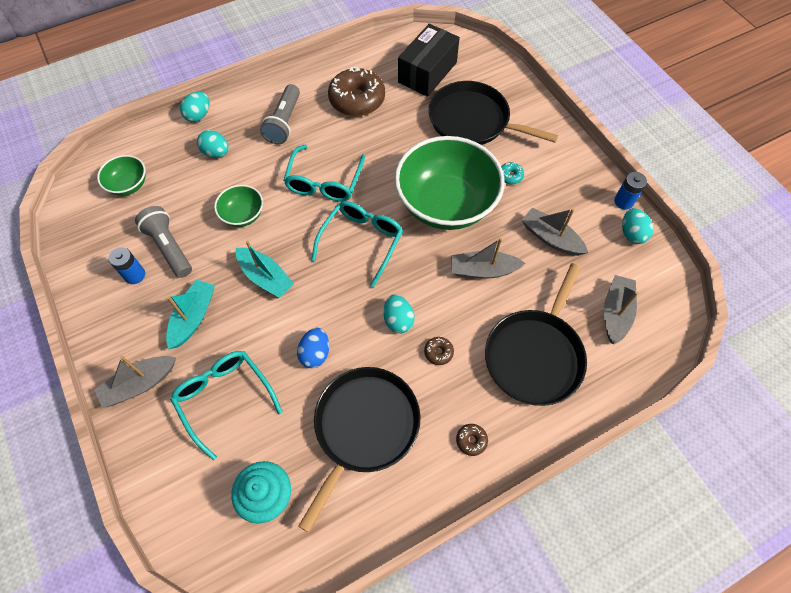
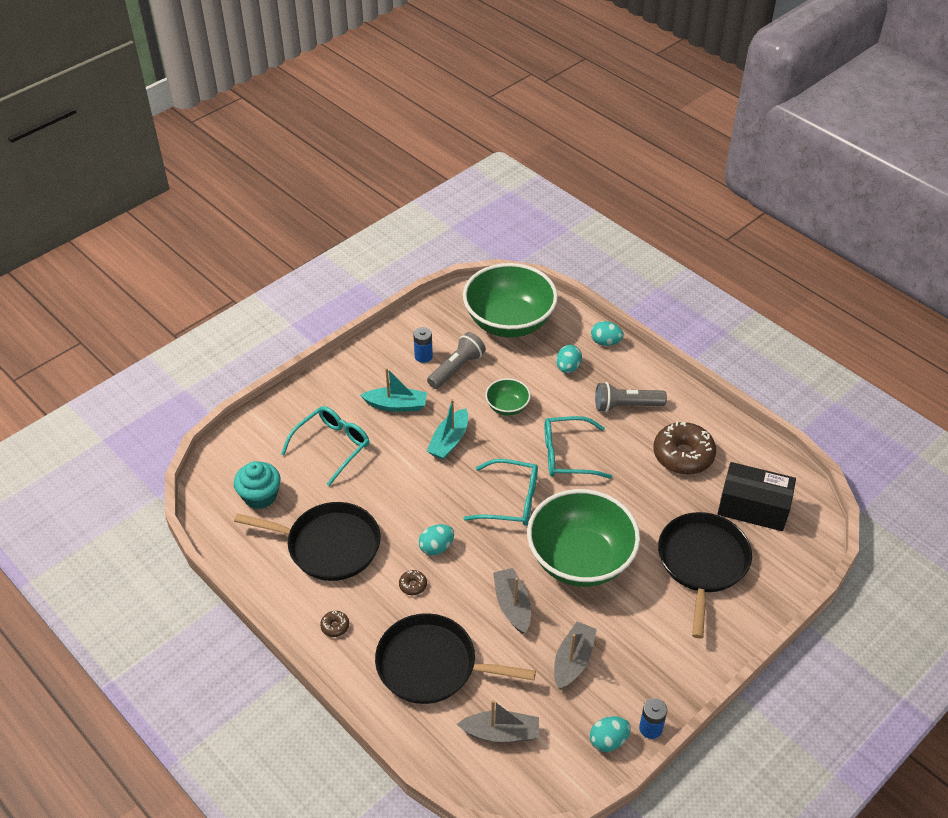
camera: 75 degrees right, 15 degrees down
grey boat [94,356,176,408] -> none
green bowl [97,155,145,196] -> green bowl [463,263,558,337], size x2.20
blue egg [297,328,329,368] -> none
turquoise donut [501,162,524,184] -> none

